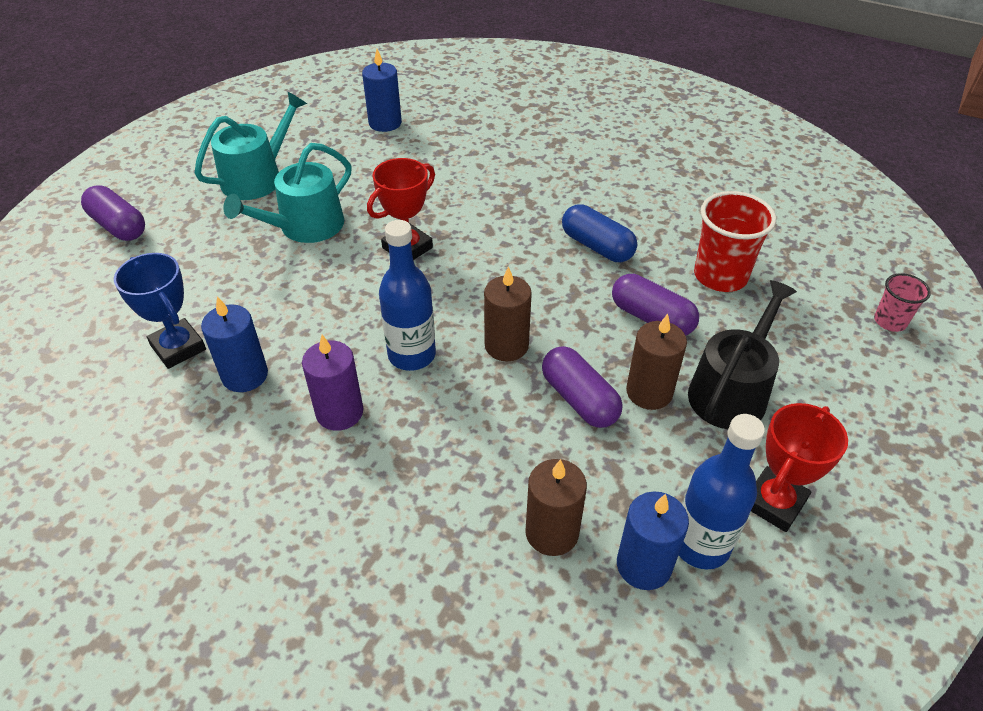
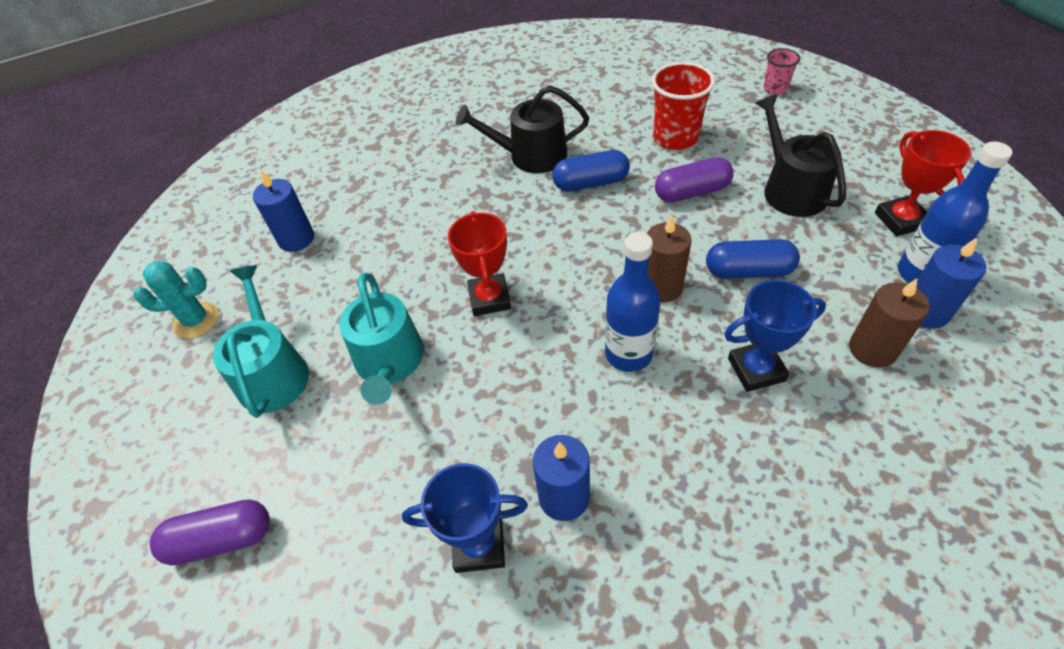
camera: 50 degrees left, 5 degrees up
purple candle [302,335,363,431] -> none
purple capsule [542,346,622,428] -> blue capsule [706,239,800,279]
brown candle [626,314,687,410] -> none
none -> turquoise cactus [133,261,219,339]
none -> black watering can [456,85,589,173]
none -> blue trophy [724,280,826,392]

